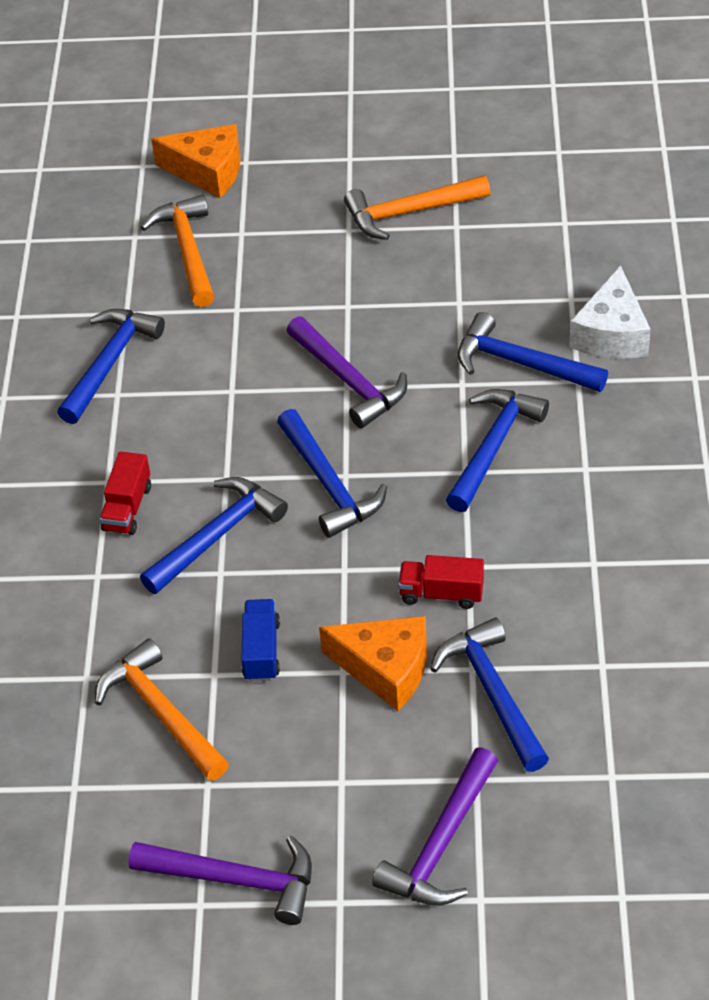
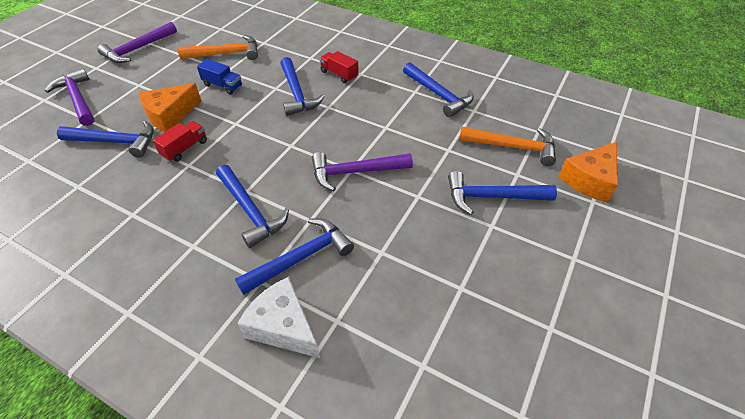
camera: 115 degrees right, 0 degrees up
blue hammer [277,409,387,538] -> blue hammer moved to [448,171,557,215]
orange hammer [344,175,491,240] -> none

